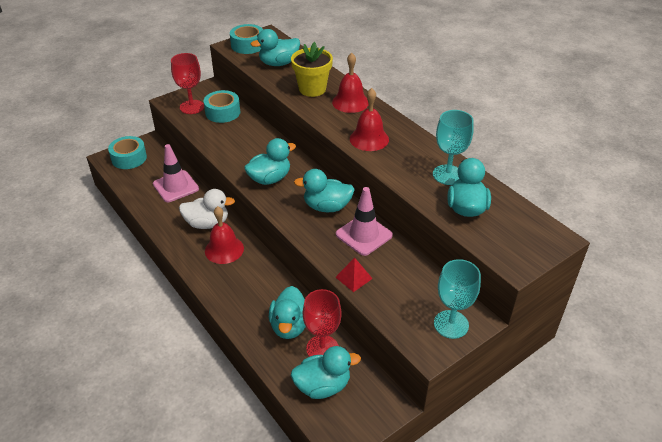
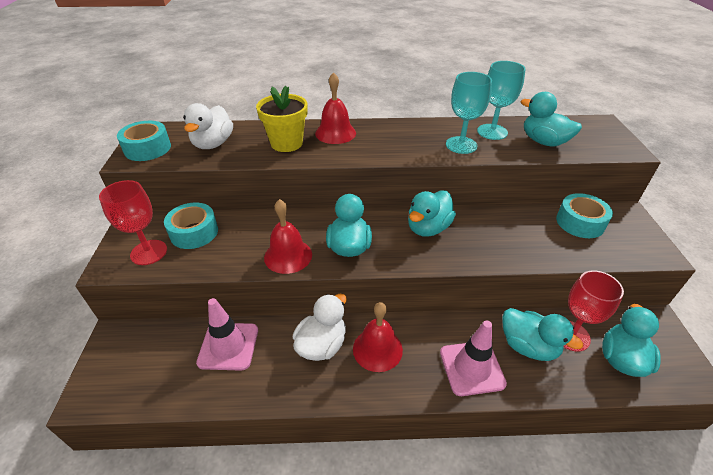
camera: 55 degrees left, 0 degrees up
turquoise tape [108,136,147,169] -> turquoise tape moved to [556,193,613,238]
turquoise duck [251,29,300,66] -> white duck [183,103,233,149]
red pyramid [335,258,373,292] -> none
pink traffic cone [336,187,393,256] -> pink traffic cone moved to [440,320,507,396]
red bell [350,88,389,151] -> red bell moved to [264,199,312,274]
turquoise goblet [434,259,481,339] -> turquoise goblet moved to [446,72,492,154]

